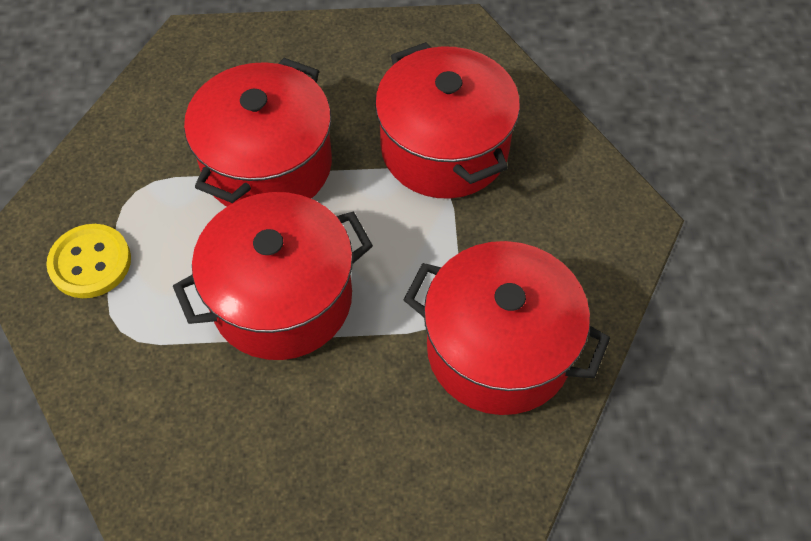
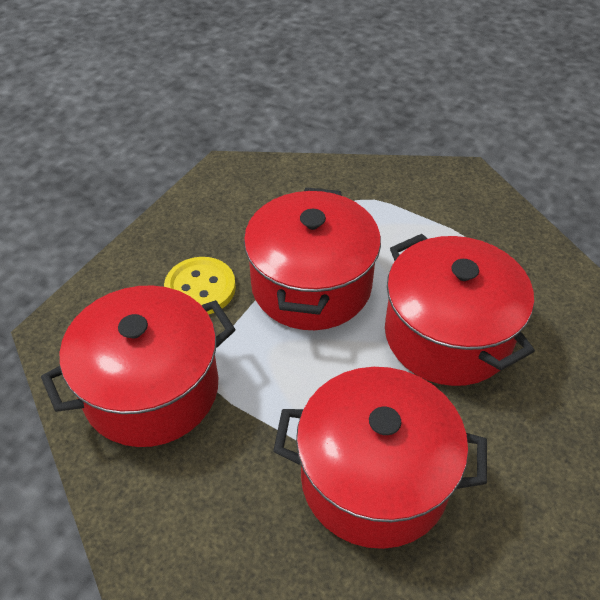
camera: 125 degrees right, 10 degrees down
yellow button [46,224,131,298] -> yellow button moved to [164,257,236,315]

